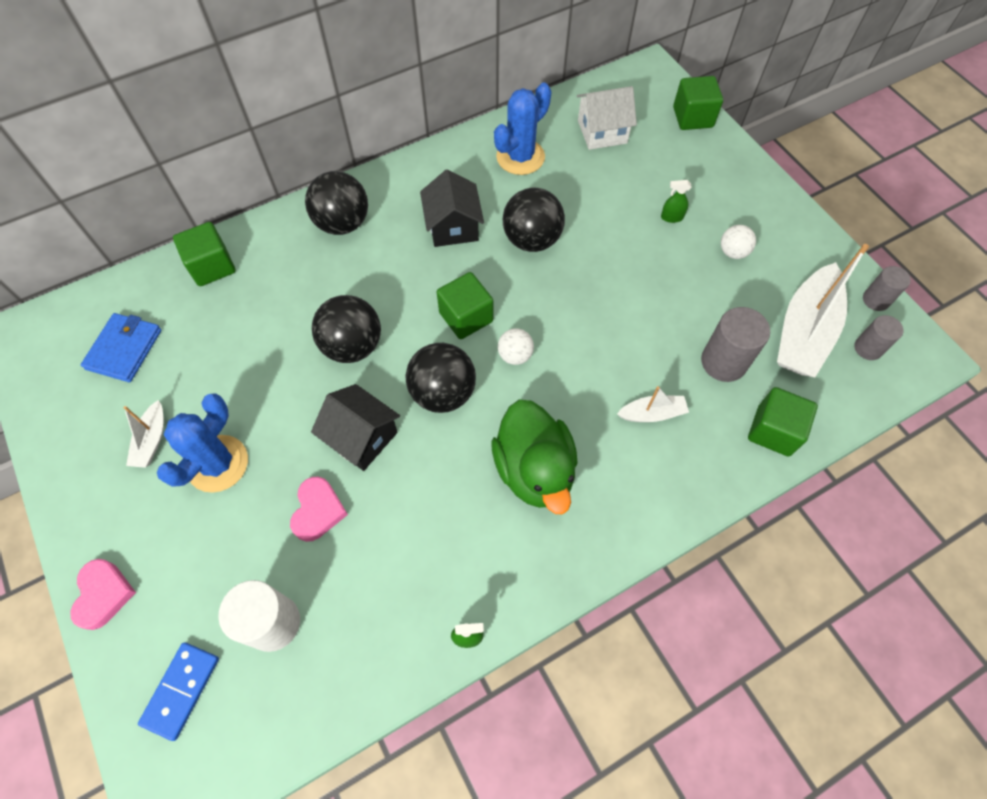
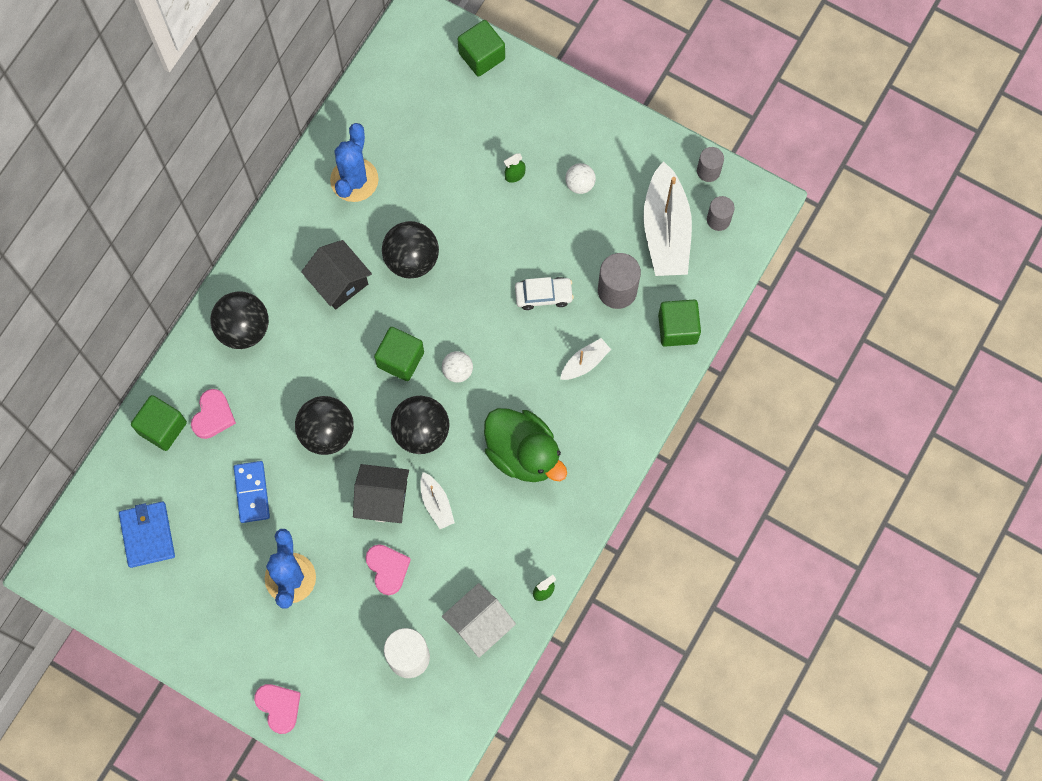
camera: 30 degrees left, 10 degrees up
white boat [124,400,164,468] -> white boat moved to [420,472,455,529]
blue domino [138,642,219,741] -> blue domino moved to [234,461,270,523]
white house [577,86,637,150] -> white house moved to [442,583,516,658]
none -> pink heart [191,389,236,439]
none -> white car [515,277,574,310]

